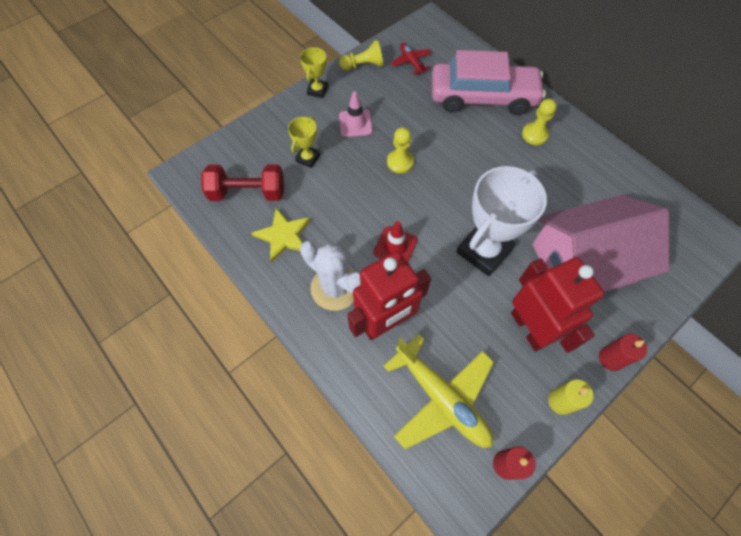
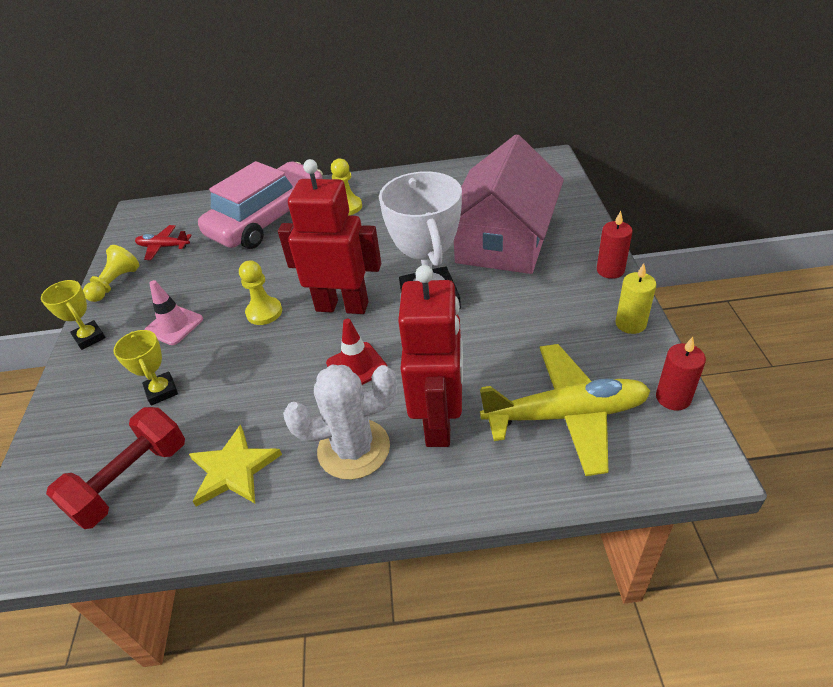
camera: 50 degrees left, 20 degrees down
red robot [511,257,604,353] -> red robot moved to [278,159,381,314]

